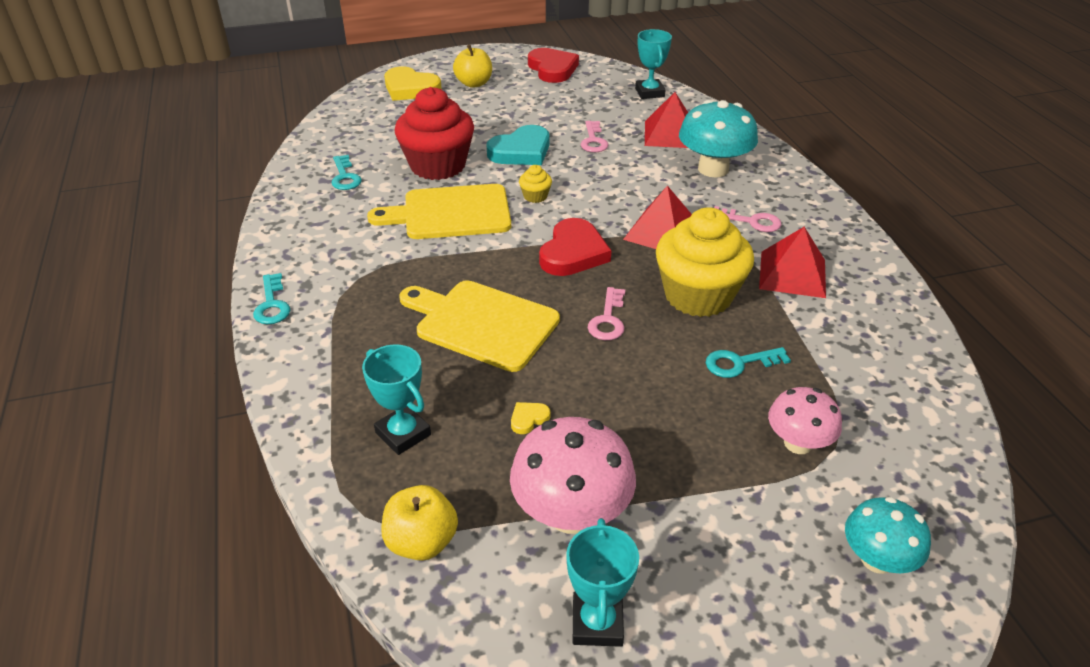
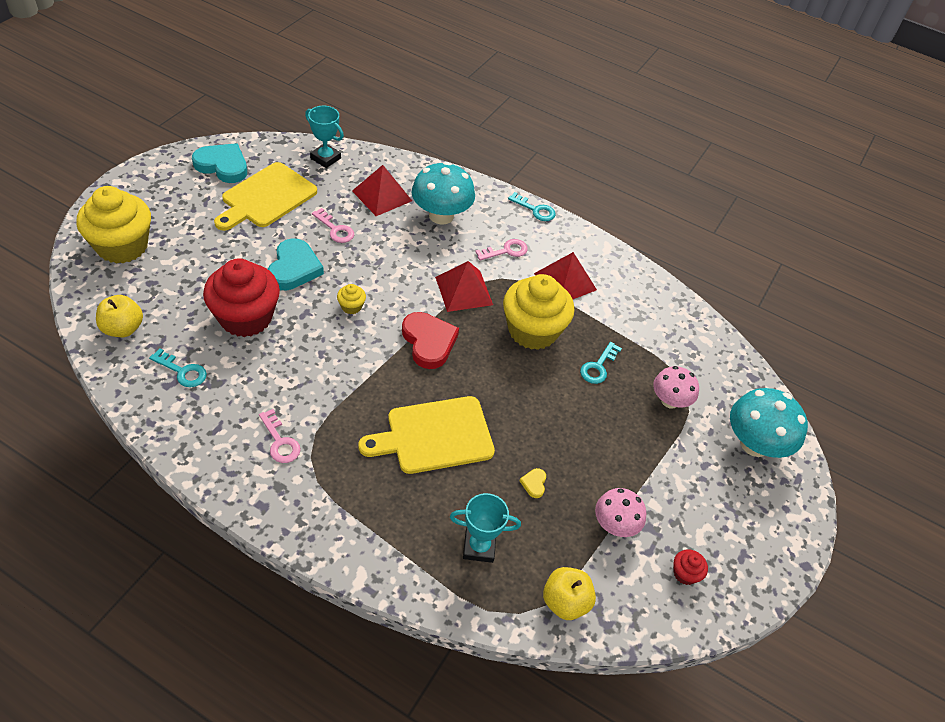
camera: 50 degrees left, 10 degrees up
turquoise key [253,273,290,325] -> turquoise key moved to [508,192,556,221]
yellow cutting board [367,184,511,239] -> yellow cutting board moved to [214,162,317,231]
yellow heart [384,66,442,101] -> yellow cupcake [76,186,151,264]
yellow apple [453,44,492,88] -> yellow apple moved to [96,295,143,337]
pink mushroom [510,417,636,534] -> pink mushroom [595,488,646,537], size x0.63
red heart [528,48,579,83] -> turquoise heart [192,143,247,183]
turquoise trophy [566,518,639,647] -> red cupcake [673,549,708,585]
pink key [588,287,625,340] -> pink key moved to [259,409,301,463]
turquoise mushroom [845,497,931,574] -> turquoise mushroom [730,388,808,458], size x1.59

